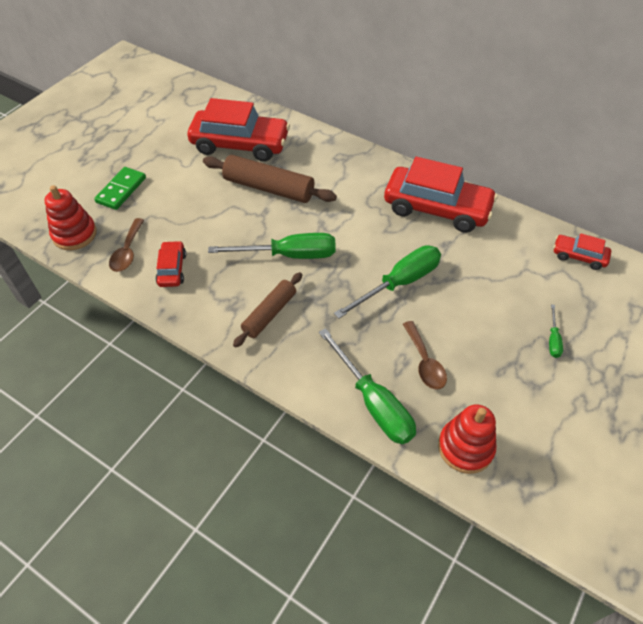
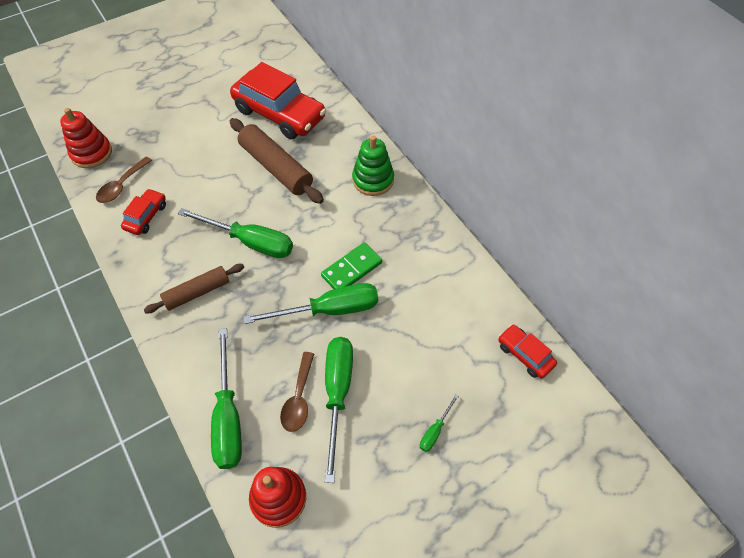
camera: 25 degrees right, 5 degrees up
green domino [94,167,146,210] -> green domino moved to [321,242,382,289]
red car [384,157,498,233] -> none
none -> green screwdriver [325,337,353,483]
none -> green stacking toy [352,135,394,196]

